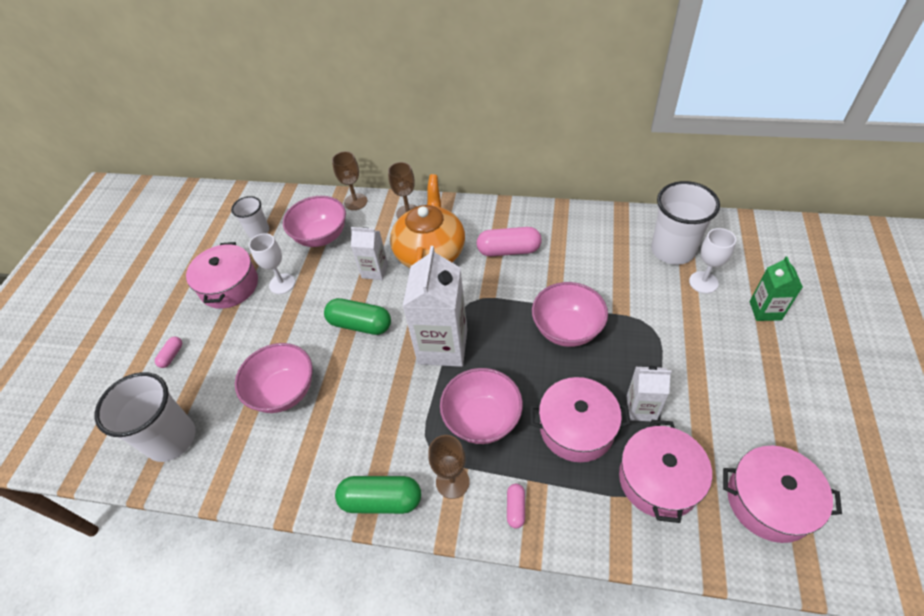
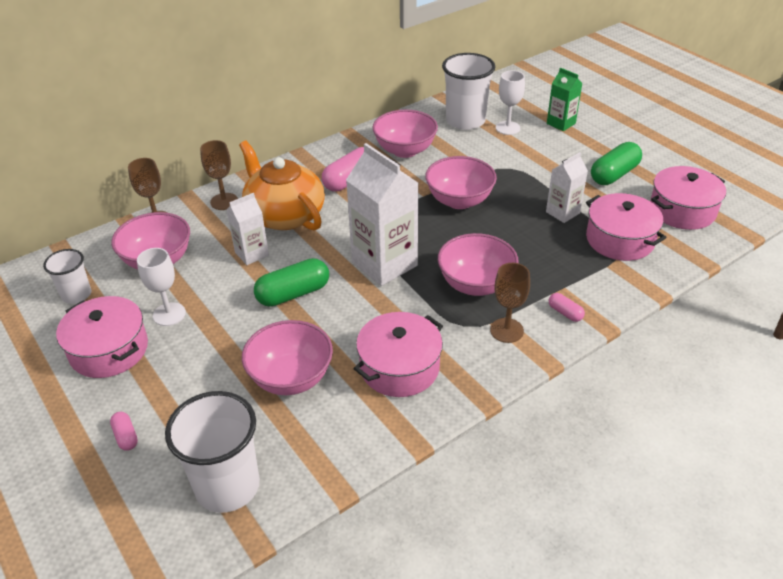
camera: 50 degrees left, 10 degrees down
green capsule [335,476,421,514] -> green capsule moved to [591,142,642,185]
pink pot [530,377,631,462] -> pink pot moved to [354,312,443,397]
none -> pink bowl [372,110,438,158]

